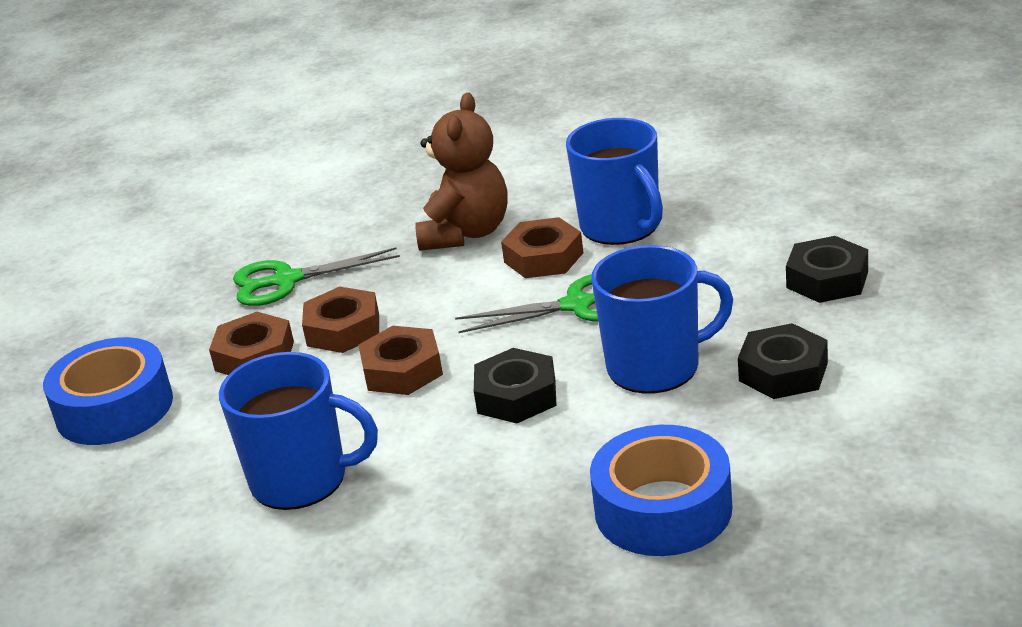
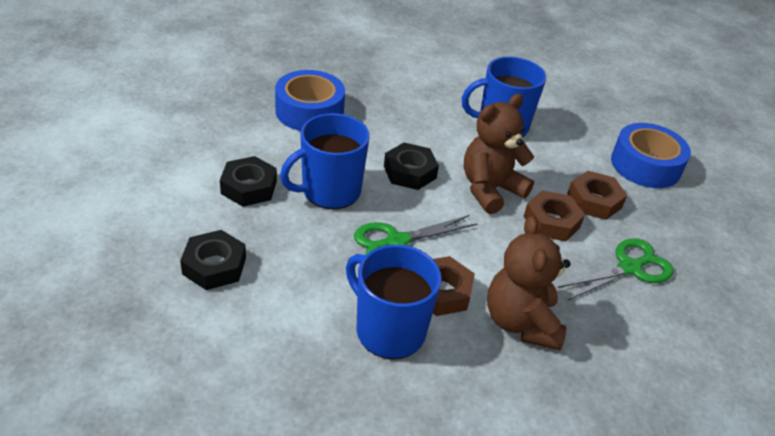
camera: 155 degrees right, 10 degrees up
brown nut [358,326,443,395] -> brown teddy bear [464,94,534,214]

